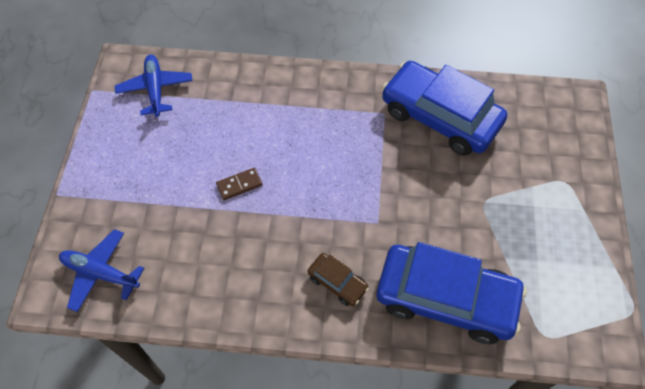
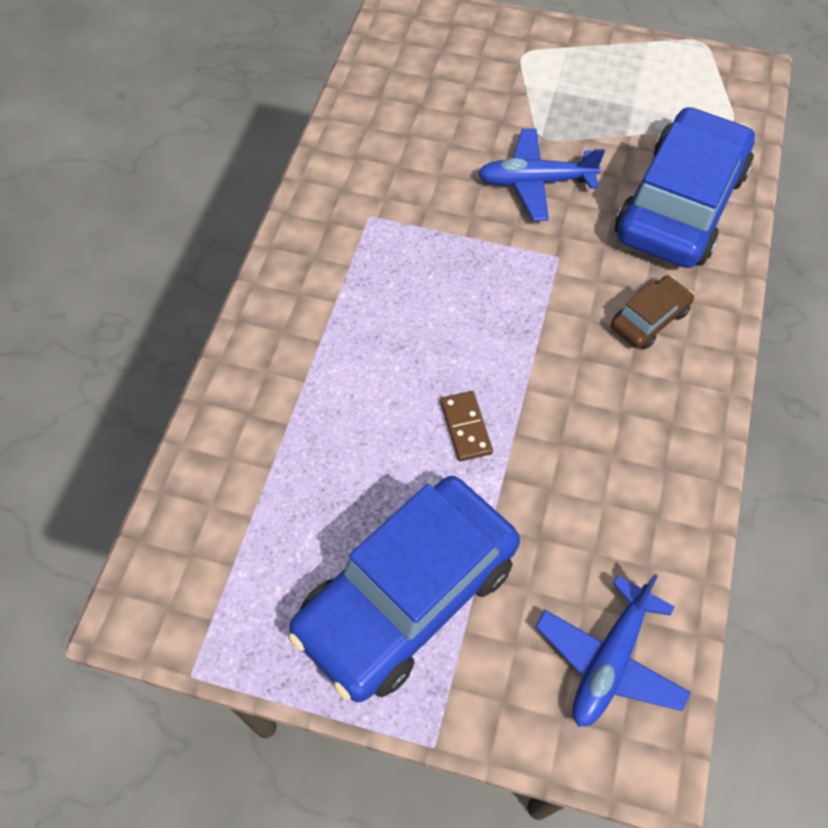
camera: 80 degrees left, 0 degrees up
blue plane [115,55,193,117] -> blue plane moved to [478,128,605,221]
blue car [382,61,507,156] -> blue car moved to [288,476,520,702]

